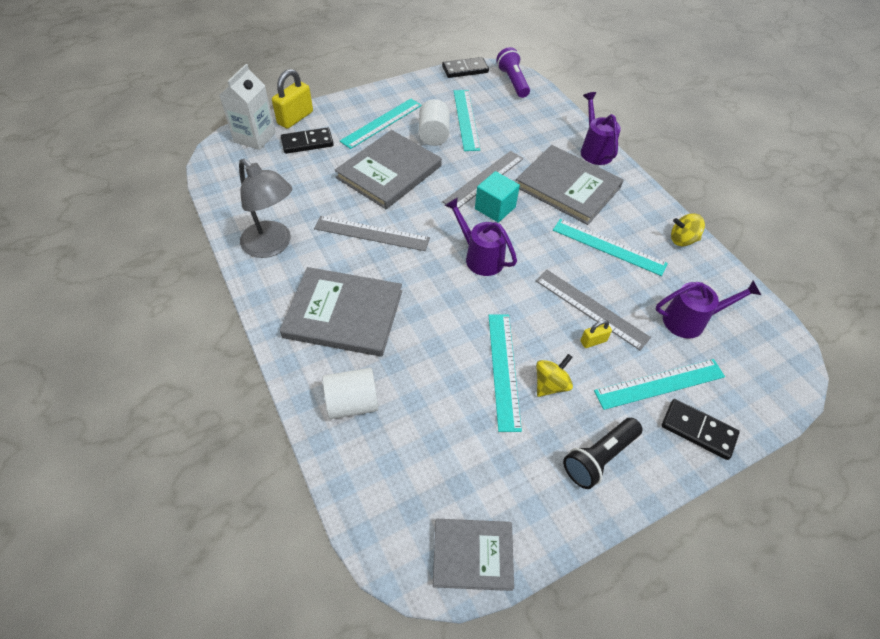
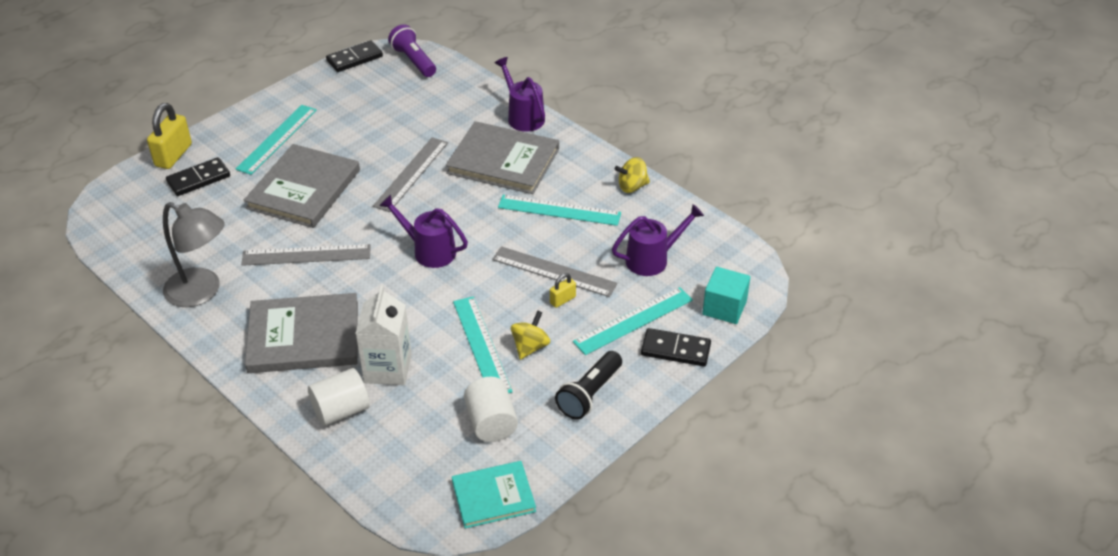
camera: 15 degrees left, 10 degrees down
white carton [219,64,276,150] -> white carton moved to [355,286,412,385]
white cylinder [418,99,450,146] -> white cylinder moved to [464,377,518,442]
grey book [433,519,514,591] -> turquoise book [452,461,536,528]
turquoise ruler [454,90,480,151] -> none
turquoise cube [475,171,520,223] -> turquoise cube moved to [702,267,750,324]

